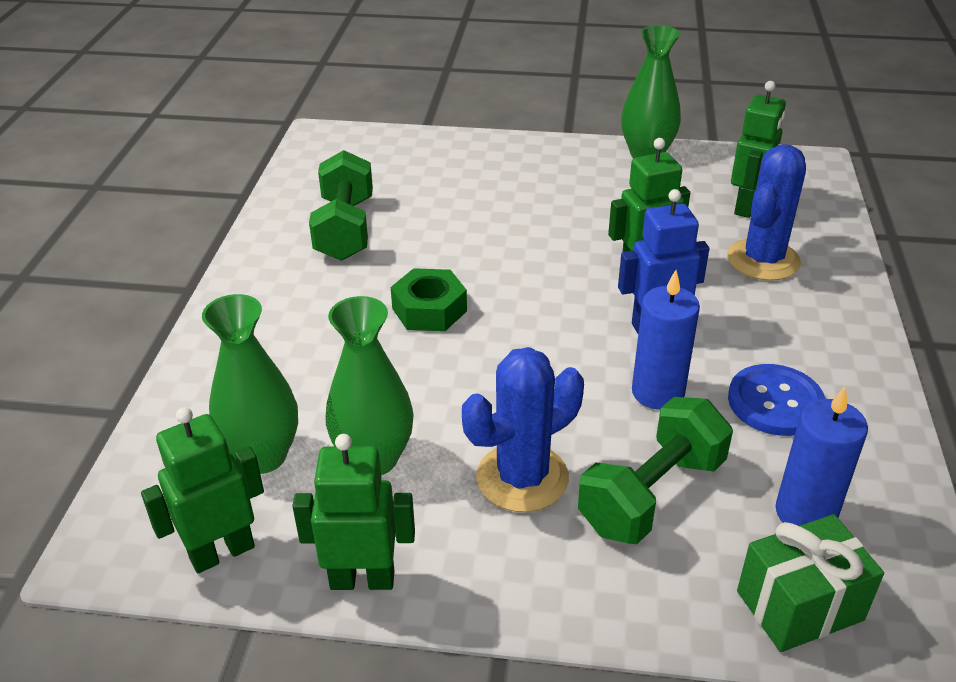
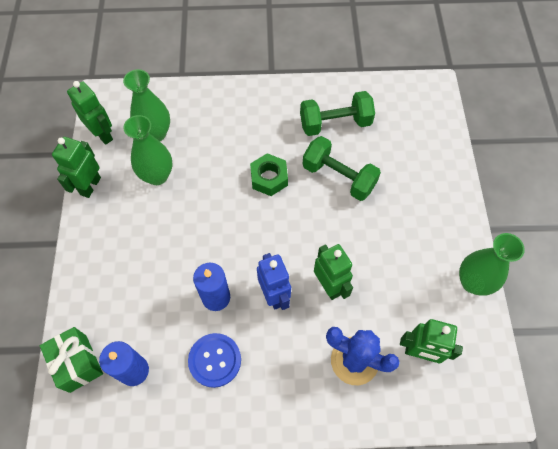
camera: 80 degrees right, 25 degrees up
green robot [292,434,415,590] -> green robot turned 150 degrees counterclockwise [52,137,101,198]
blue cactus [462,347,584,512] -> none
green dumbbell [578,397,733,544] -> green dumbbell moved to [303,136,381,201]

